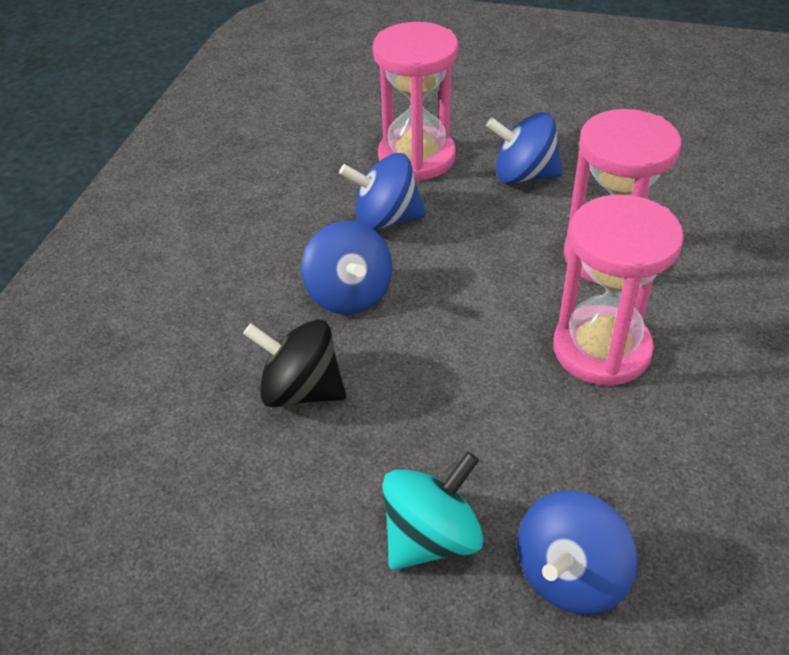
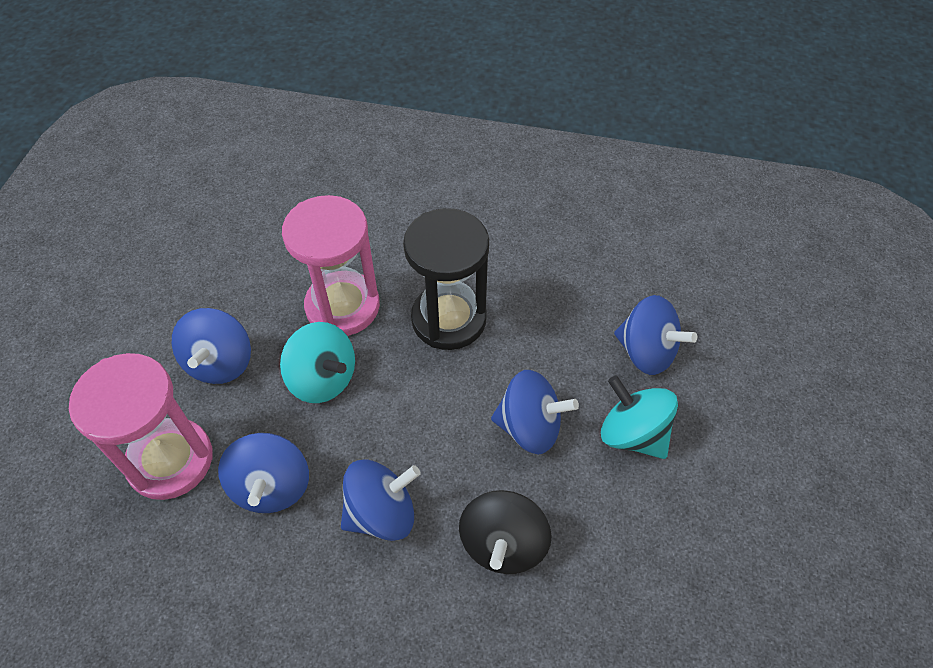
camera: 95 degrees left, 10 degrees up
pink hourglass [553,194,684,386] -> black hourglass [403,208,489,350]
none -> turquoise spinning top [280,322,355,403]
none -> blue spinning top [491,370,579,455]

